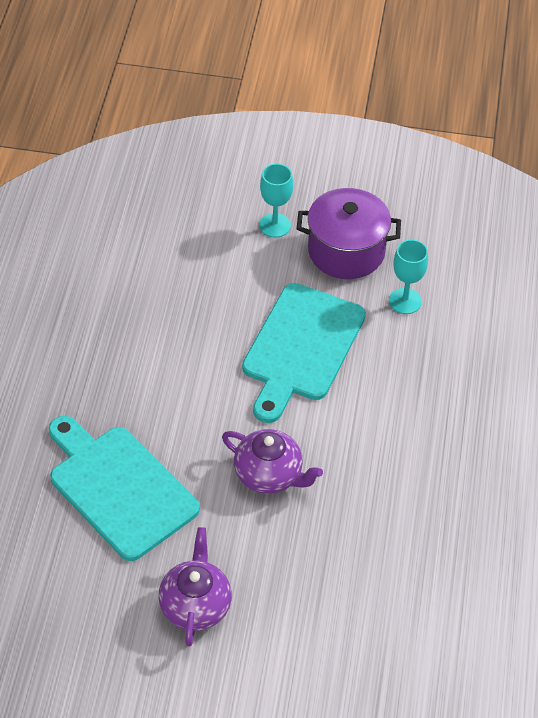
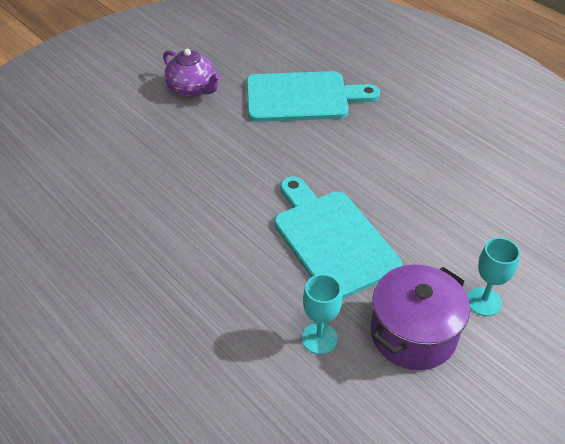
camera: 130 degrees right, 5 degrees down
purple teapot [222,429,323,494] -> none

